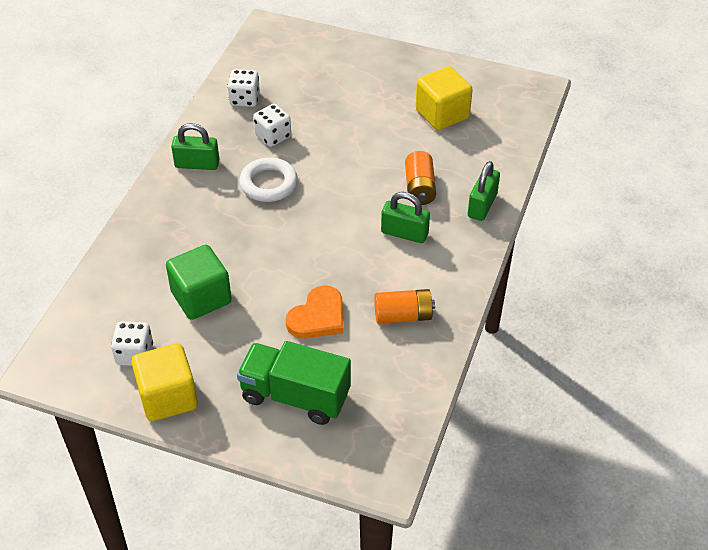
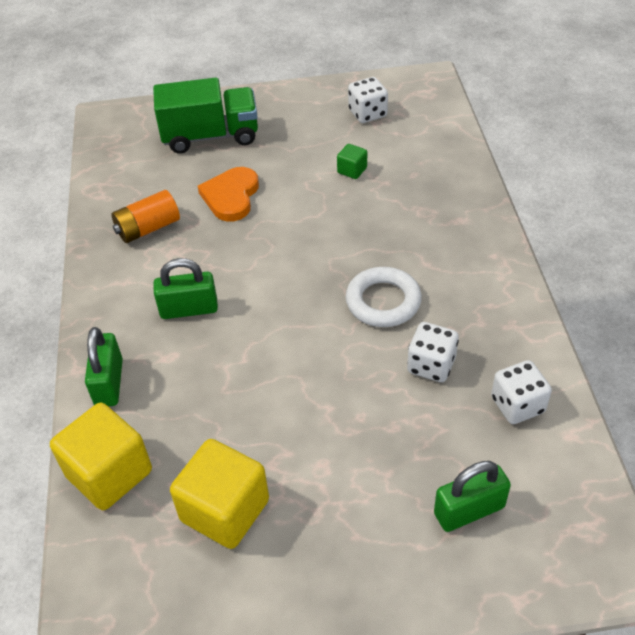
camera: 155 degrees right, 0 degrees up
yellow cube [131,343,198,421] -> yellow cube moved to [50,403,152,510]
green cube [166,245,232,320] -> green cube [337,144,367,179], size x0.47
green padlock [171,123,220,170] -> green padlock moved to [434,461,511,532]
orange battery [405,151,436,205] -> none

